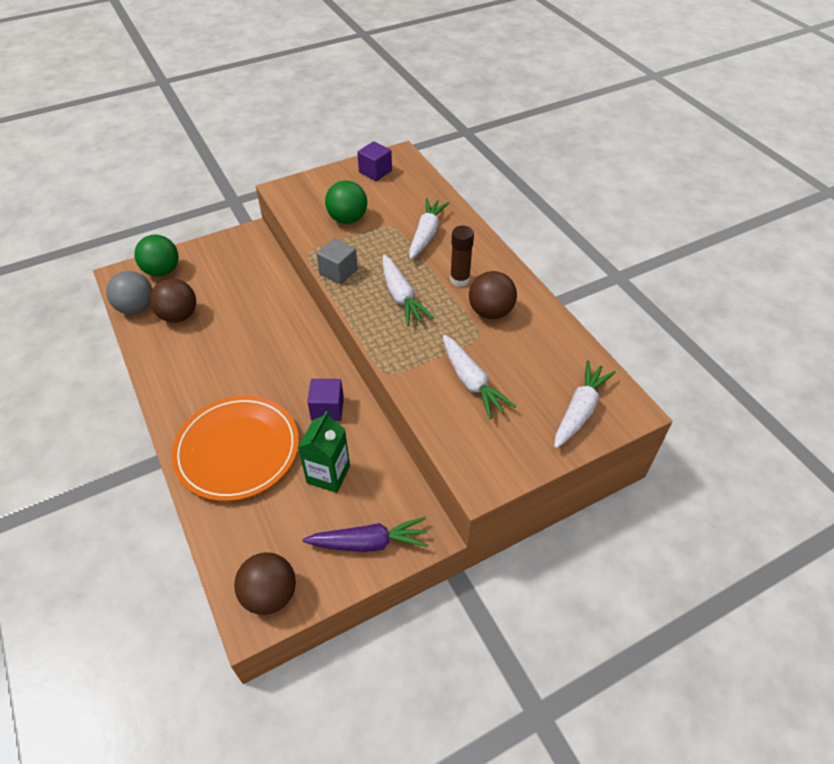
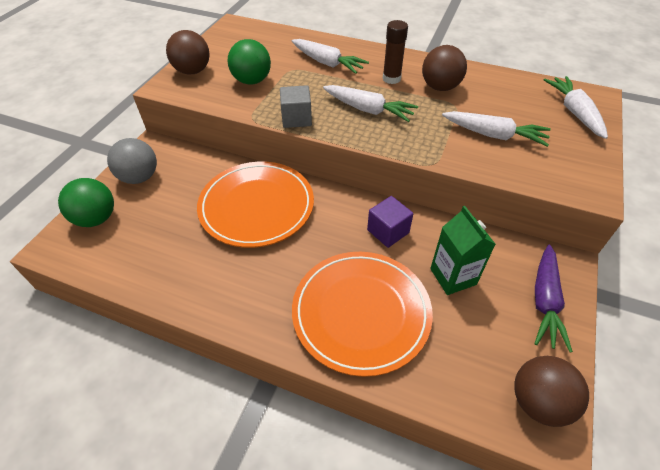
camera: 40 degrees left, 0 degrees up
grey ball [106,271,152,315] -> grey ball moved to [107,138,157,184]
brown ball [150,279,196,323] -> brown ball moved to [166,30,210,75]
purple carrot [303,517,429,552] -> purple carrot turned 150 degrees clockwise [534,245,573,353]
purple cube [357,141,392,181] -> none
white carrot [409,198,449,259] -> white carrot turned 150 degrees clockwise [292,39,369,74]
none -> orange plate [197,162,314,248]

